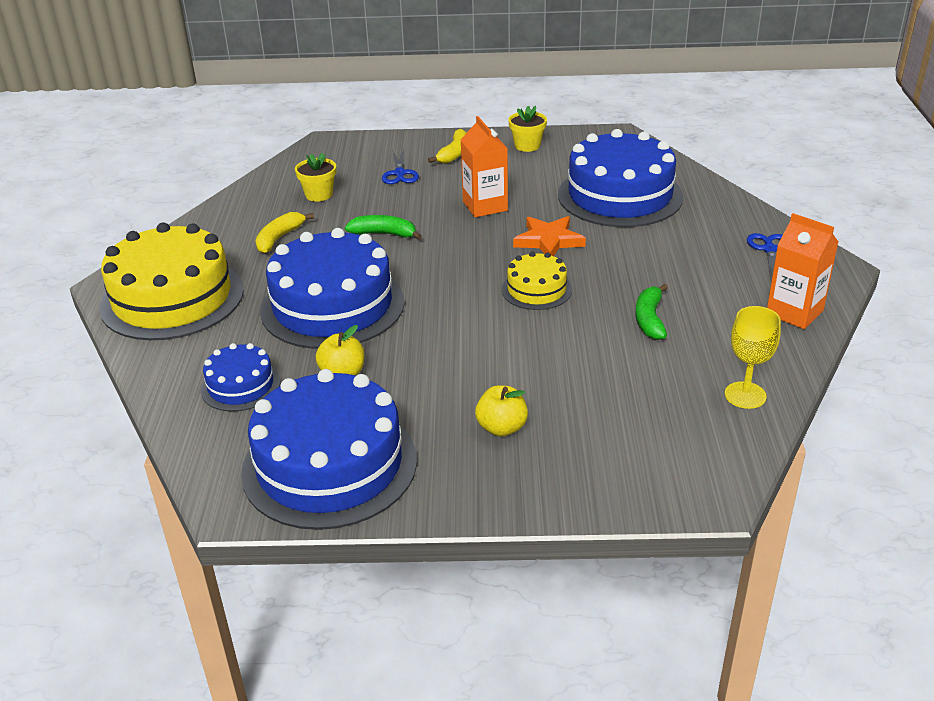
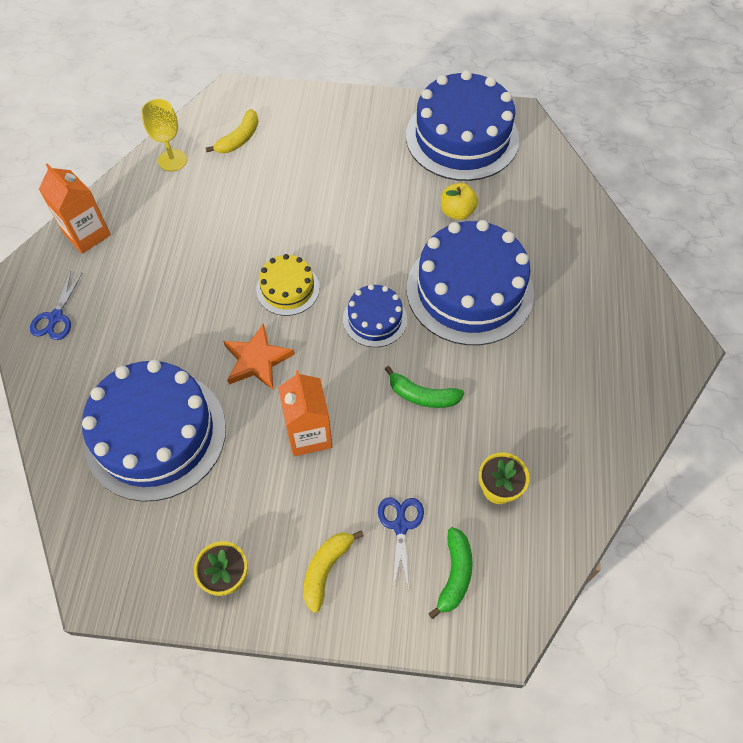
camera: 175 degrees left, 25 degrees up
yellow cake [99,222,244,340] -> none
blue cake [201,343,280,411] -> blue cake moved to [343,284,407,347]
yellow banana [255,212,314,253] -> yellow banana moved to [205,109,258,153]
yellow apple [475,385,528,437] -> none
green banana [635,284,668,340] -> green banana moved to [428,527,473,619]

